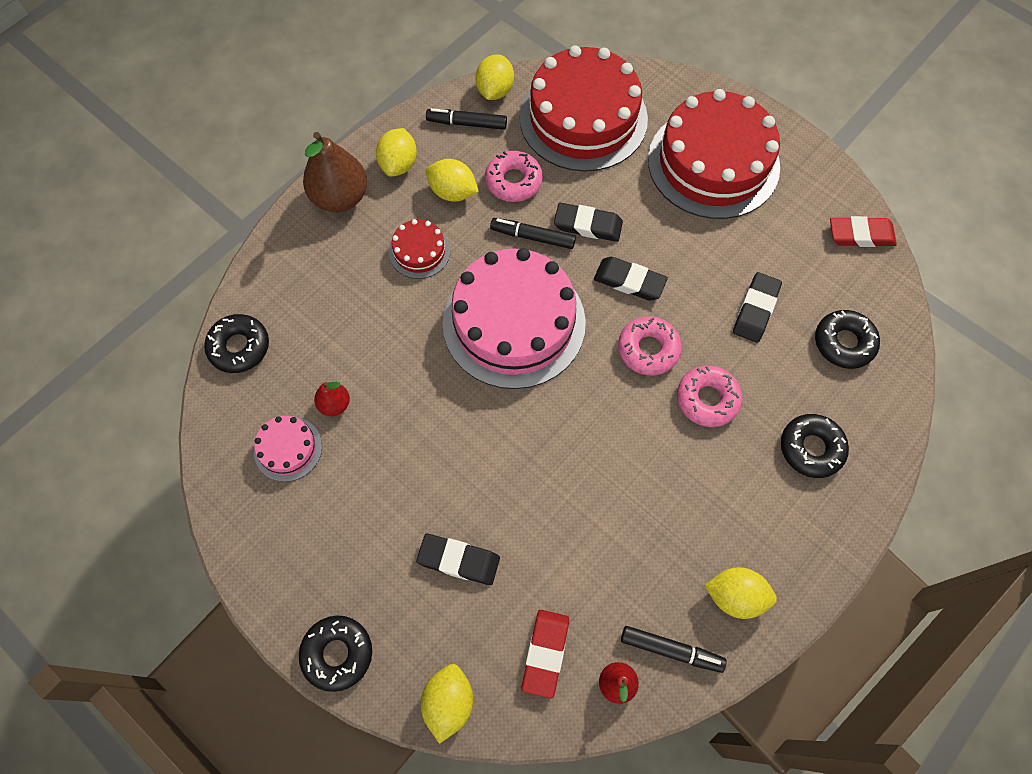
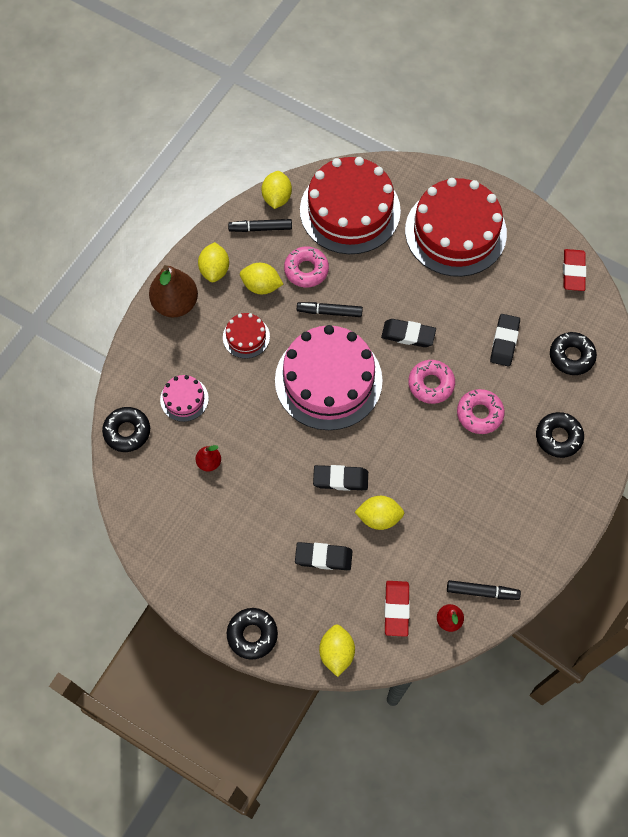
camera: 10 degrees left, 0 degrees up
pink cake [254,416,322,482] -> pink cake moved to [160,375,209,422]
black eraser [554,203,623,242] -> black eraser moved to [313,465,368,491]
yellow lemon [704,567,777,619] -> yellow lemon moved to [355,496,404,530]
red eraser [830,216,897,247] -> red eraser turned 75 degrees counterclockwise [563,249,586,291]

